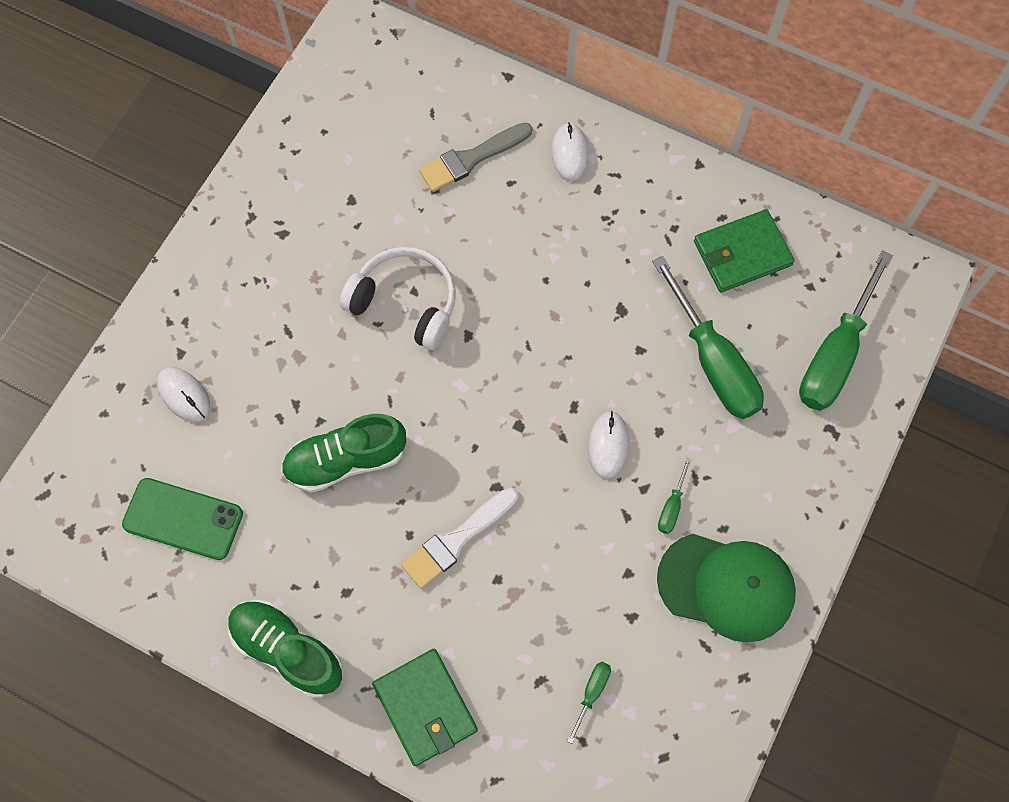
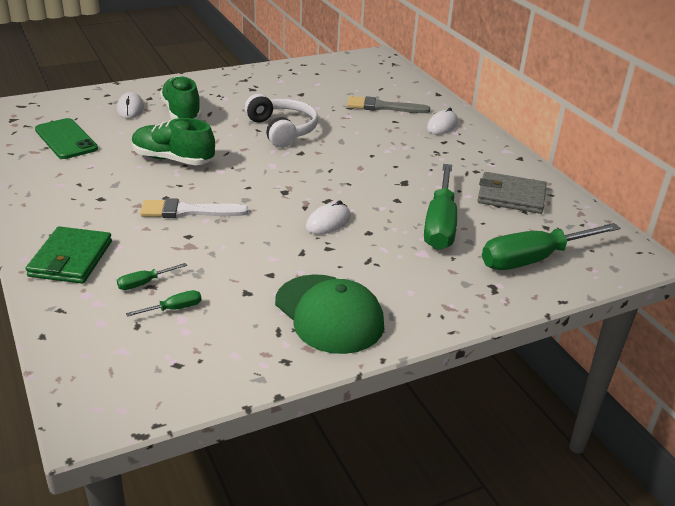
camera: 35 degrees right, 35 degrees down
green shoe [228,600,342,698] -> green shoe moved to [160,76,202,119]
green screwdriver [658,458,692,534] -> green screwdriver moved to [117,263,187,290]
green wallet [694,209,795,292] -> grey wallet [477,172,546,214]

